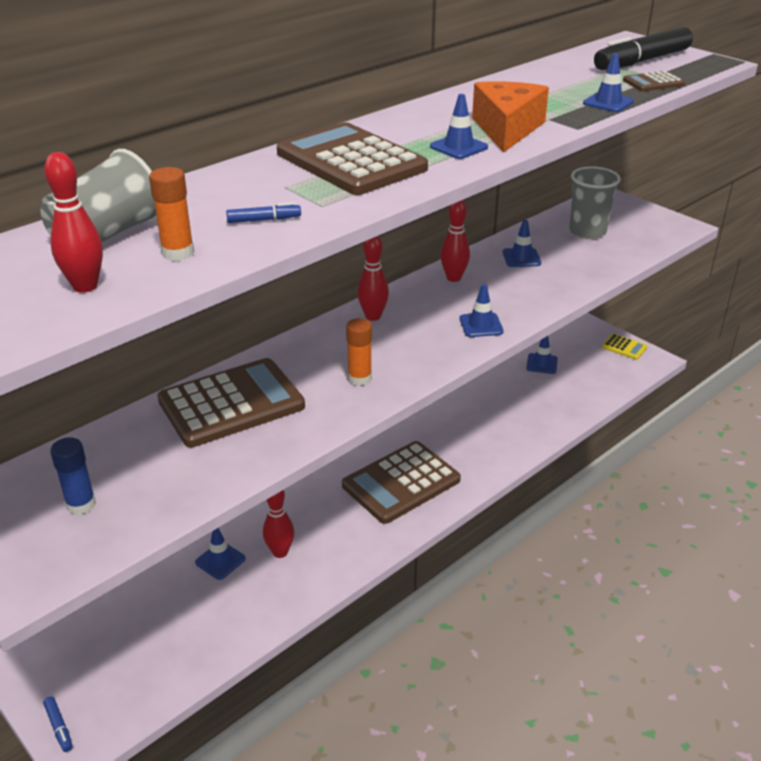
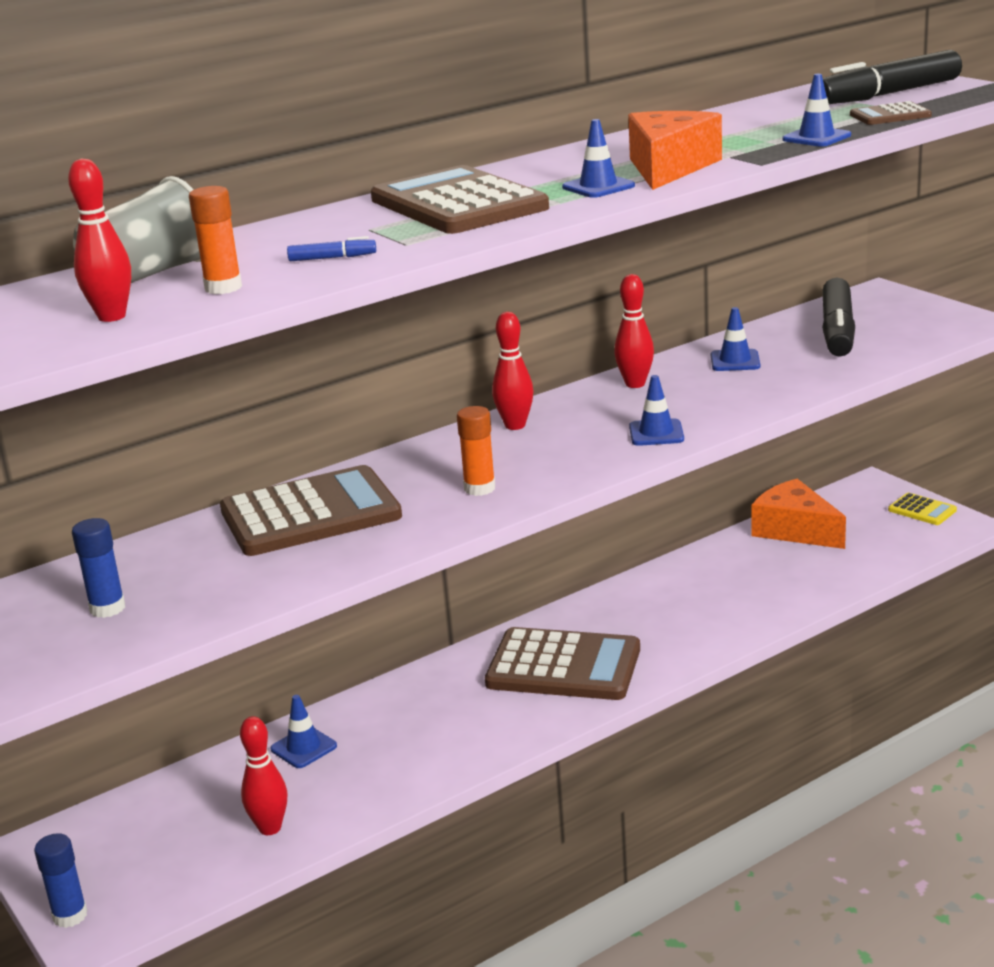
camera: 10 degrees right, 10 degrees down
blue marker [43,696,73,752] -> blue glue stick [34,833,87,928]
red bowling pin [263,490,294,558] -> red bowling pin moved to [240,716,287,835]
brown calculator [342,441,461,524] -> brown calculator turned 135 degrees counterclockwise [485,627,640,700]
blue traffic cone [526,336,558,374] -> orange cheese [752,479,846,549]
grey cup [569,166,621,239] -> black marker [822,278,855,357]

